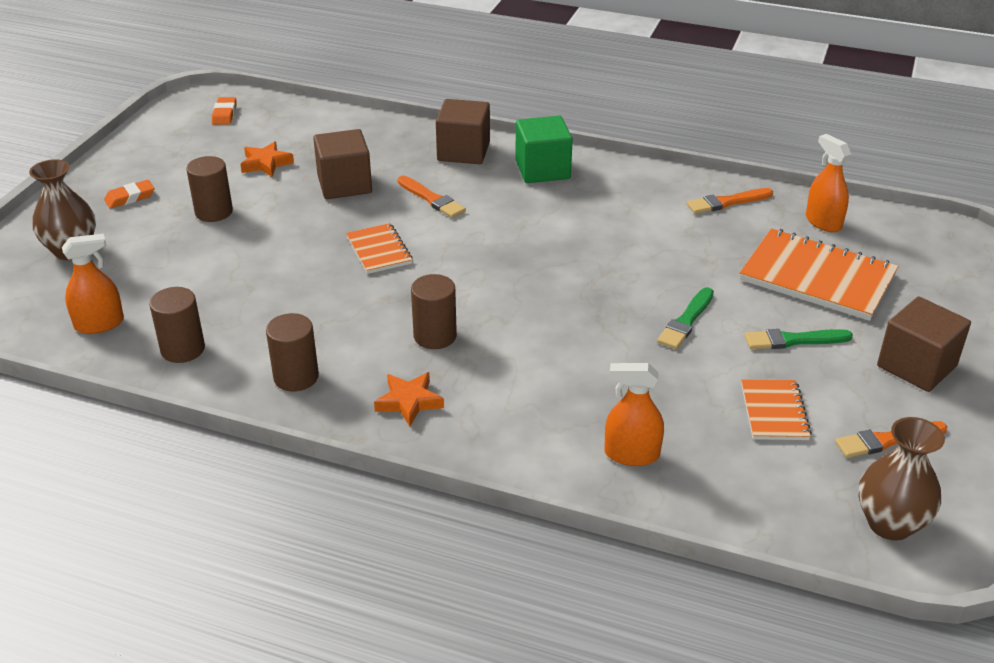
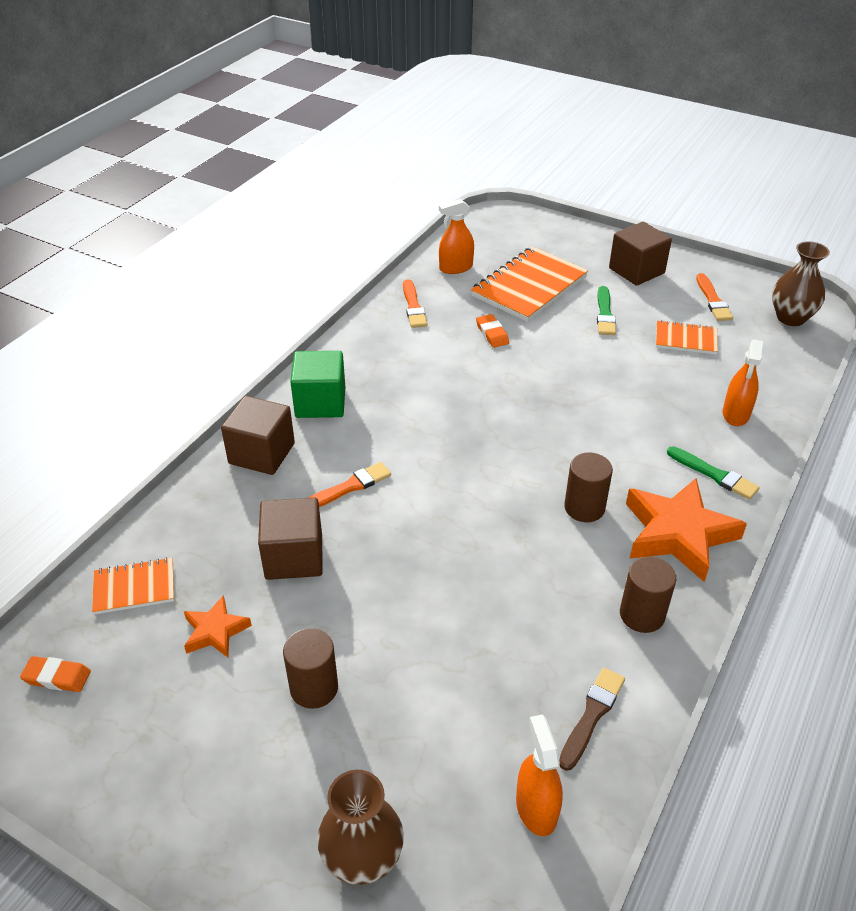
camera: 80 degrees left, 5 degrees up
orange eraser [104,180,155,208] -> orange eraser moved to [476,314,509,348]
brown cylinder [149,287,205,363] -> brown brush [559,668,625,771]
orange notebook [346,223,413,274] -> orange notebook moved to [92,557,174,615]
orange star [374,372,444,426] -> orange star [626,478,747,582], size x1.90
green brush [657,287,714,349] -> green brush moved to [667,446,760,500]

